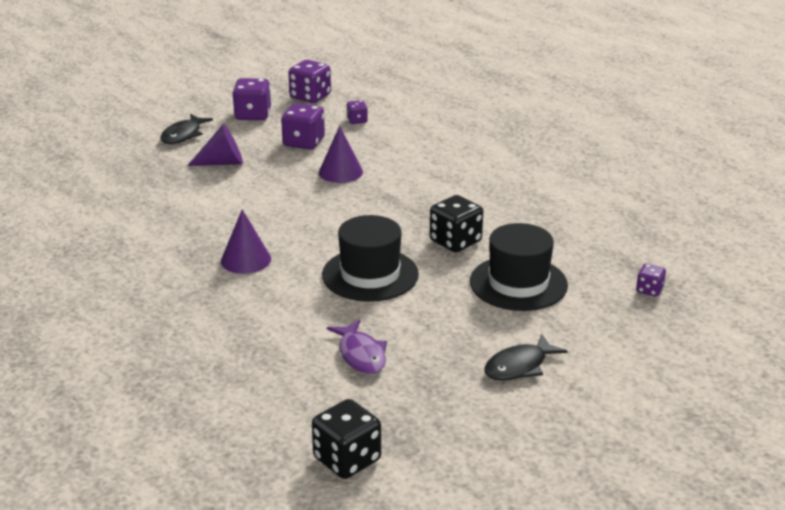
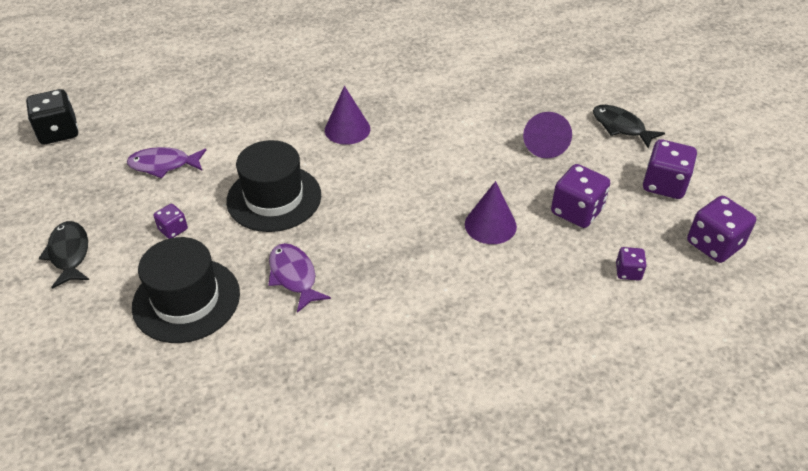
camera: 110 degrees right, 15 degrees up
black dice [430,195,483,252] -> purple fish [268,243,331,313]
purple dice [636,264,666,297] -> purple dice moved to [153,204,188,239]

